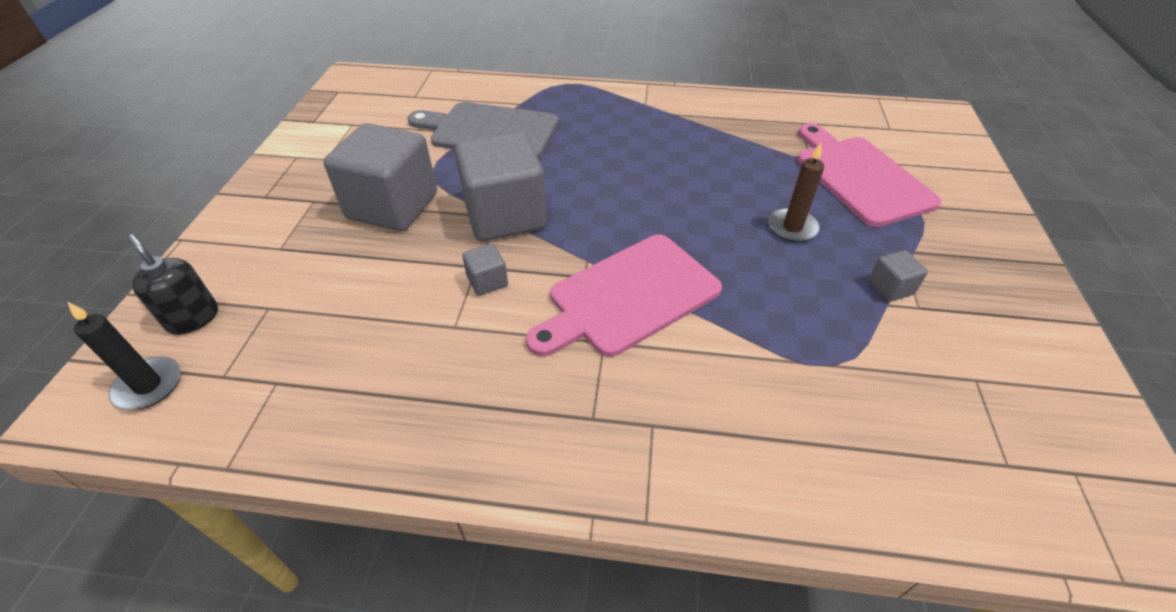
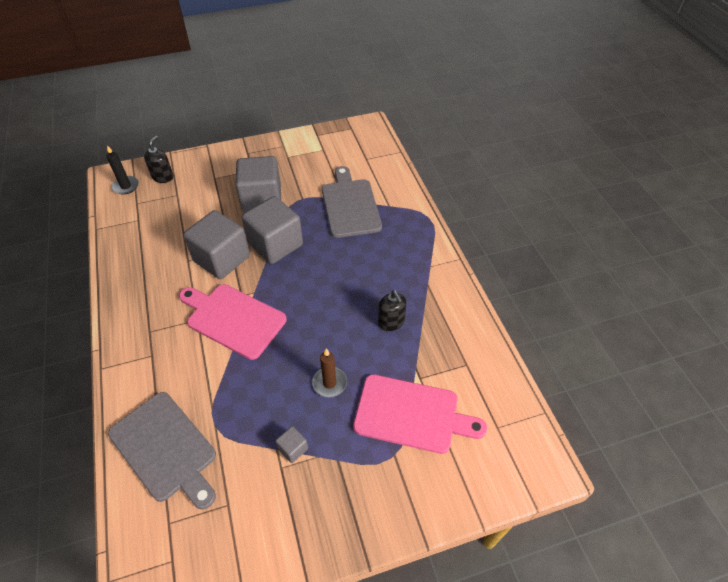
camera: 65 degrees right, 5 degrees up
grey cube [462,243,508,296] -> grey cube [183,210,250,279], size x2.37
pink cutting board [797,123,941,227] -> pink cutting board turned 60 degrees clockwise [353,374,487,454]
none -> grey cutting board [108,392,216,509]
none -> black soap dispenser [378,290,407,331]

